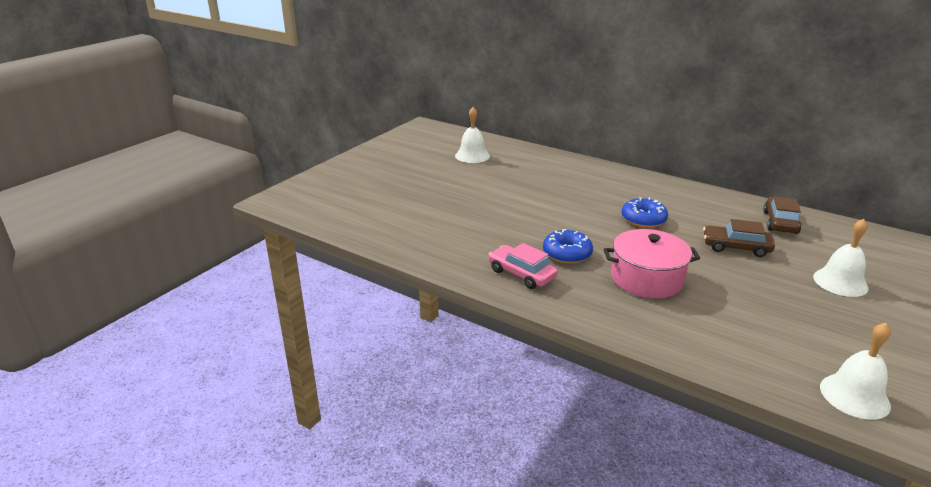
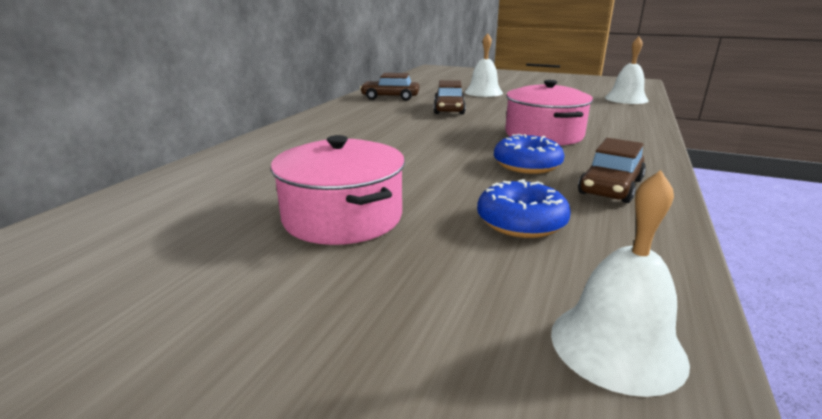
camera: 100 degrees left, 5 degrees down
white bell [455,107,490,163] -> white bell moved to [551,170,690,397]
pink car [488,243,558,289] -> brown car [578,138,646,203]
blue donut [621,197,668,228] -> blue donut moved to [477,179,571,238]
none -> pink pot [271,135,405,245]

